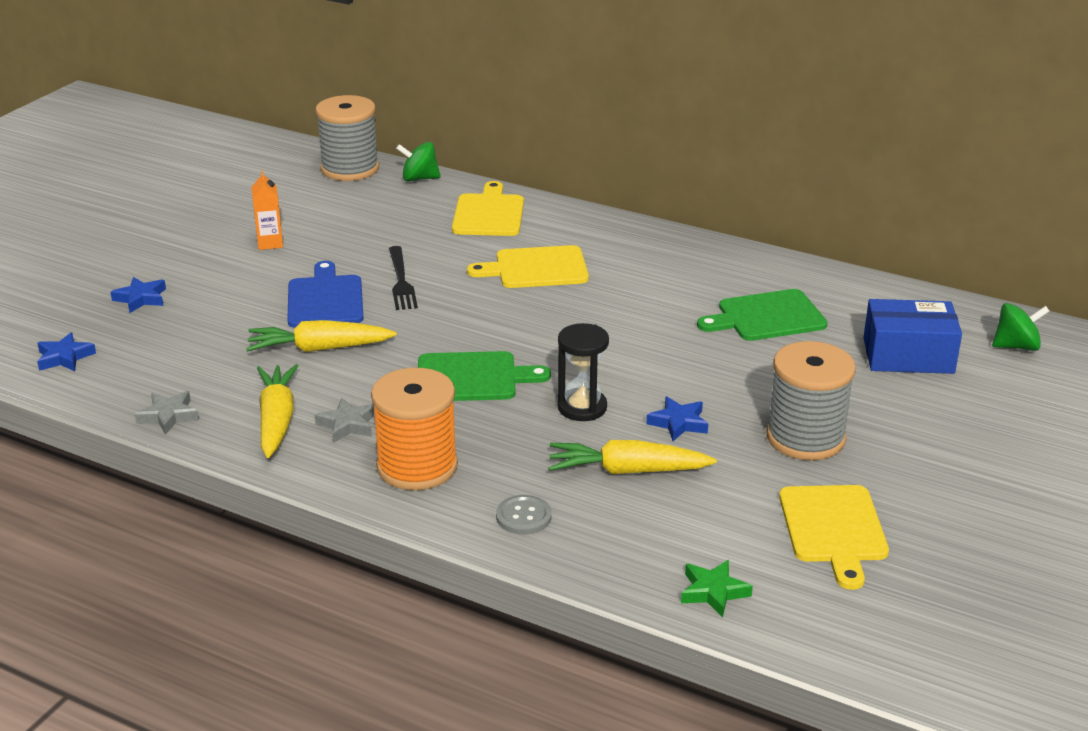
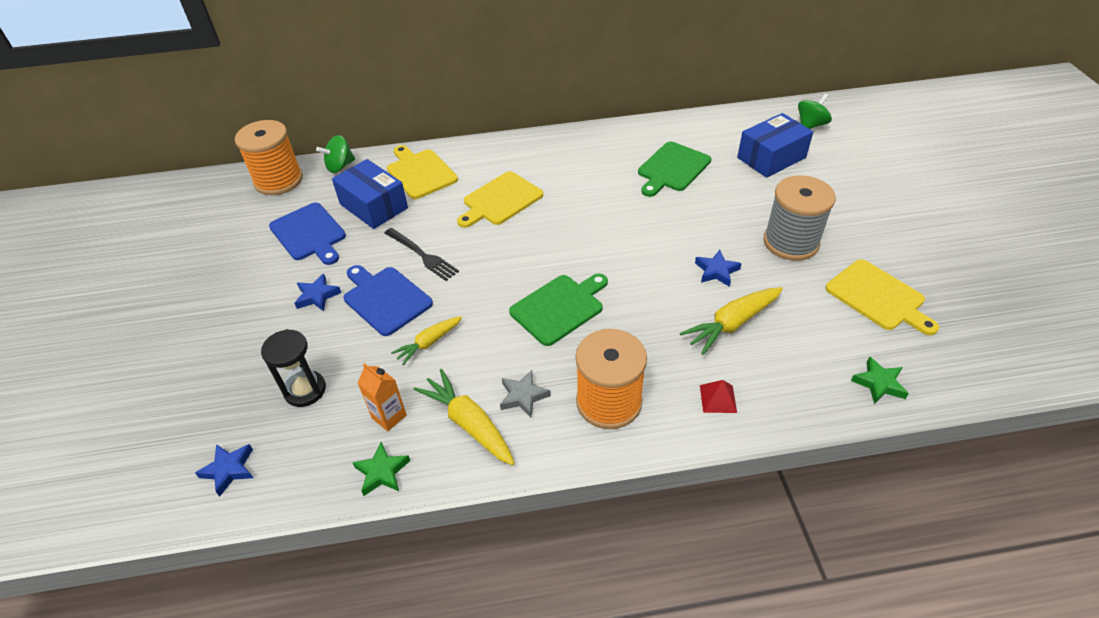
camera: 35 degrees left, 15 degrees up
blue star [111,277,166,313] -> blue star moved to [295,274,341,311]
grey star [135,391,199,435] -> green star [352,442,410,496]
yellow carrot [246,320,397,352] -> yellow carrot [391,316,462,365], size x0.64
orange carton [251,170,283,250] -> orange carton moved to [358,363,407,431]
grey spool [315,95,379,181] -> orange spool [235,120,303,195]
grey button [496,495,552,535] -> red pyramid [700,380,737,413]
black hourglass [558,323,609,421] -> black hourglass moved to [261,329,326,407]
none -> blue cutting board [269,202,346,265]
none -> blue box [332,159,408,229]

